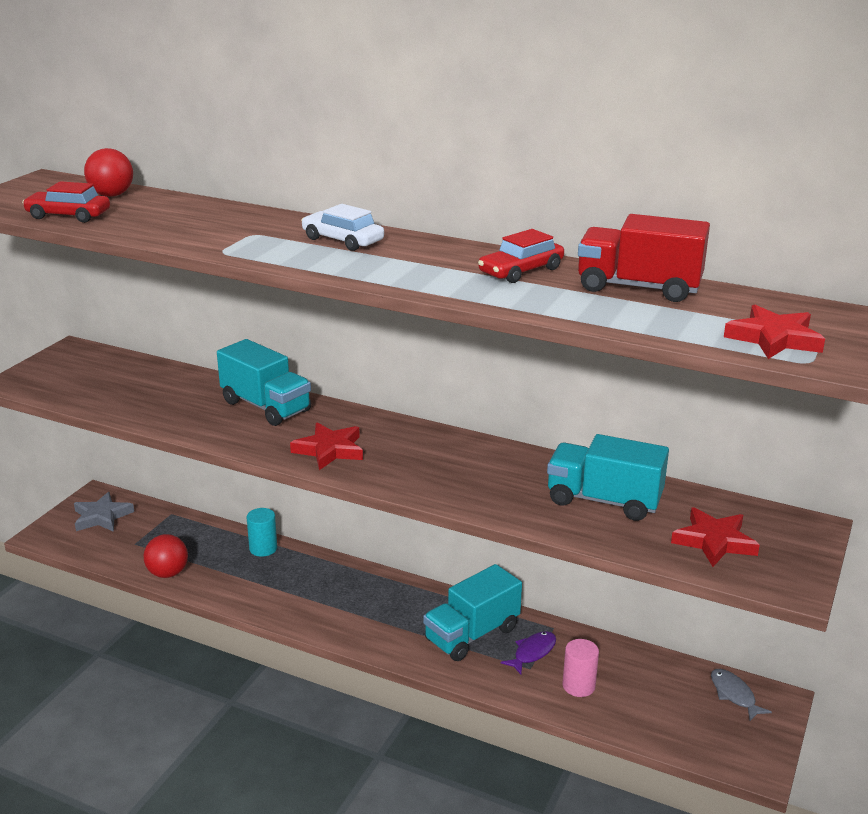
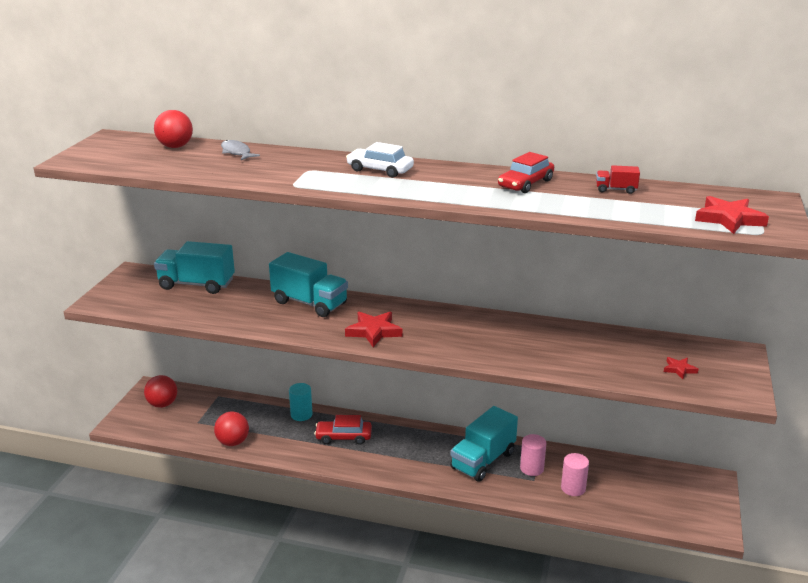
camera: 10 degrees left, 0 degrees up
red car [22,181,110,223] -> red car moved to [314,415,372,445]
grey star [74,492,134,532] -> red ball [144,375,177,408]
purple fish [501,631,556,674] -> pink cylinder [520,434,546,476]
turquoise truck [547,434,669,521] -> turquoise truck moved to [154,241,235,294]
red truck [578,214,710,302] -> red truck [596,165,640,194], size x0.46
red star [671,508,760,567] -> red star [664,357,699,379], size x0.55
grey fish [711,669,772,721] -> grey fish moved to [221,140,260,160]

